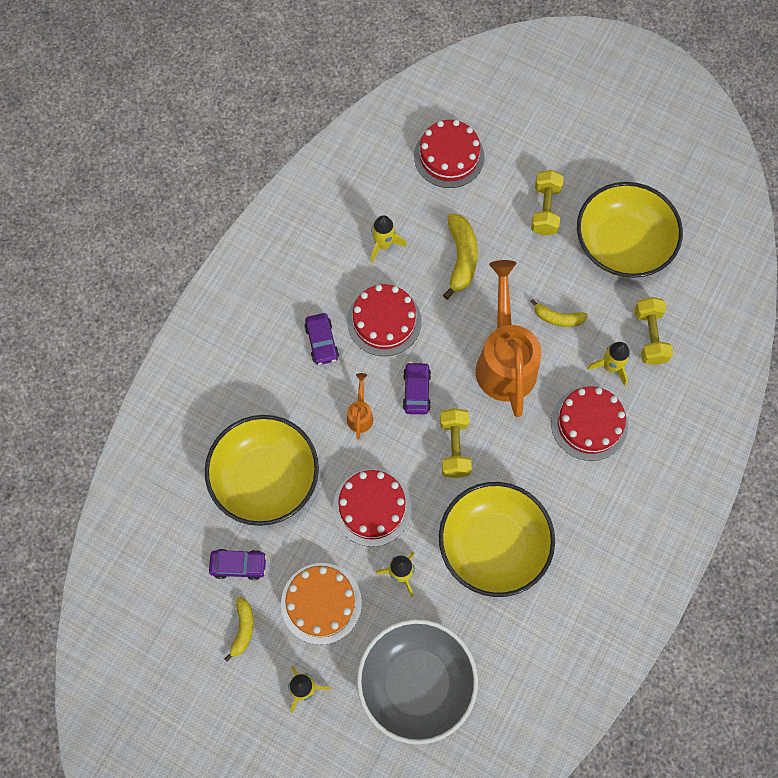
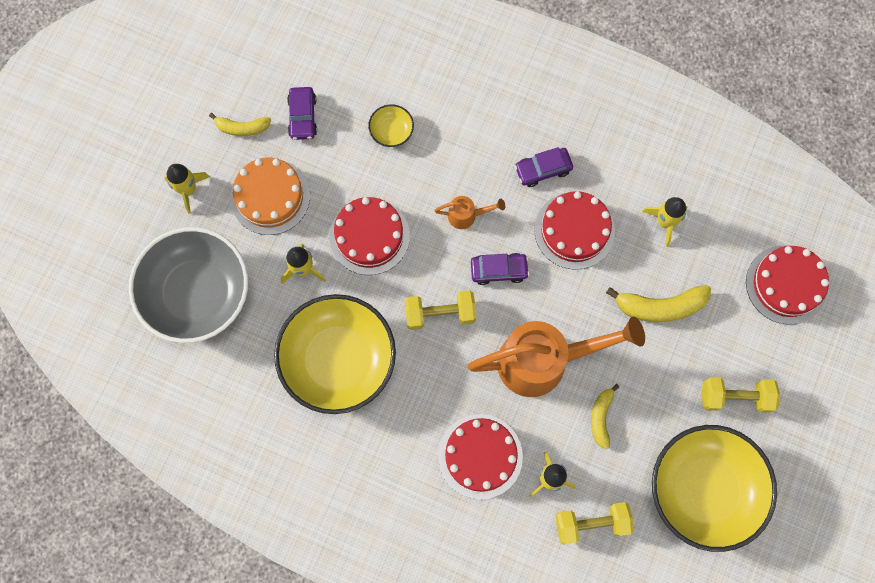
camera: 85 degrees right, 5 degrees up
yellow bowl [205,415,319,526] -> yellow bowl [368,104,414,147], size x0.40

